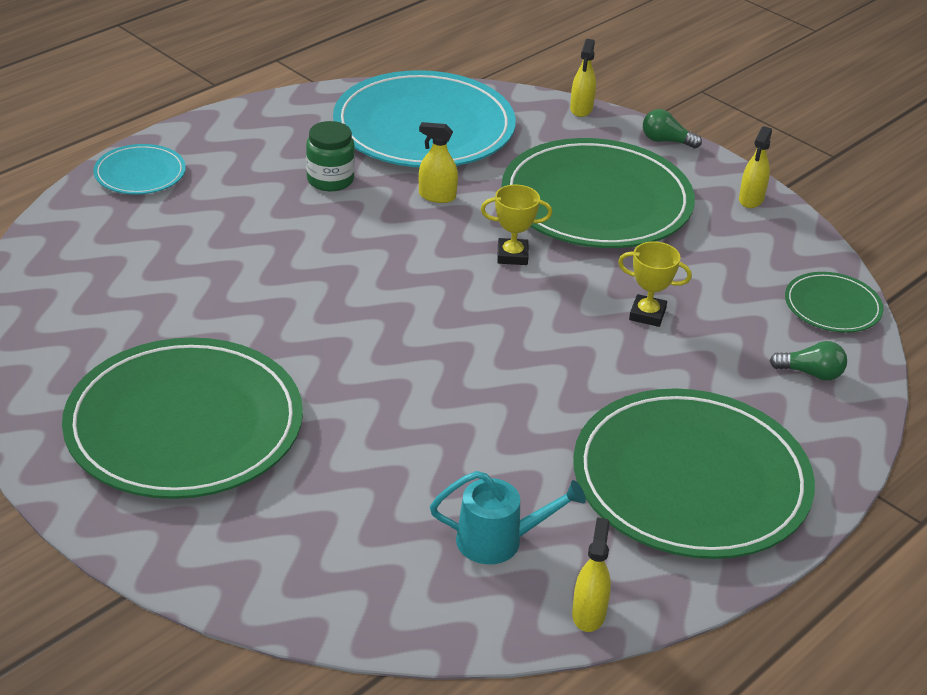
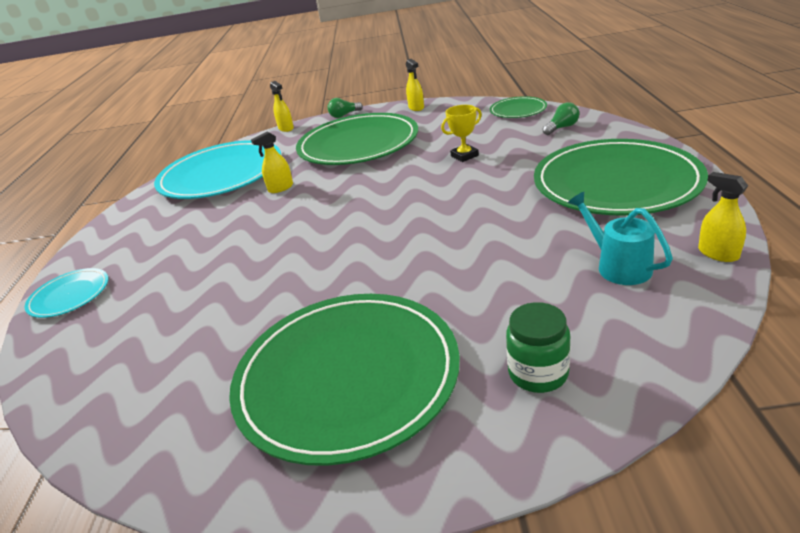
camera: 40 degrees left, 5 degrees down
green jar [306,121,355,191] -> green jar moved to [506,302,571,393]
turquoise watering can [430,471,586,564] -> turquoise watering can turned 75 degrees counterclockwise [568,192,673,285]
yellow trophy [481,185,552,265] -> none

